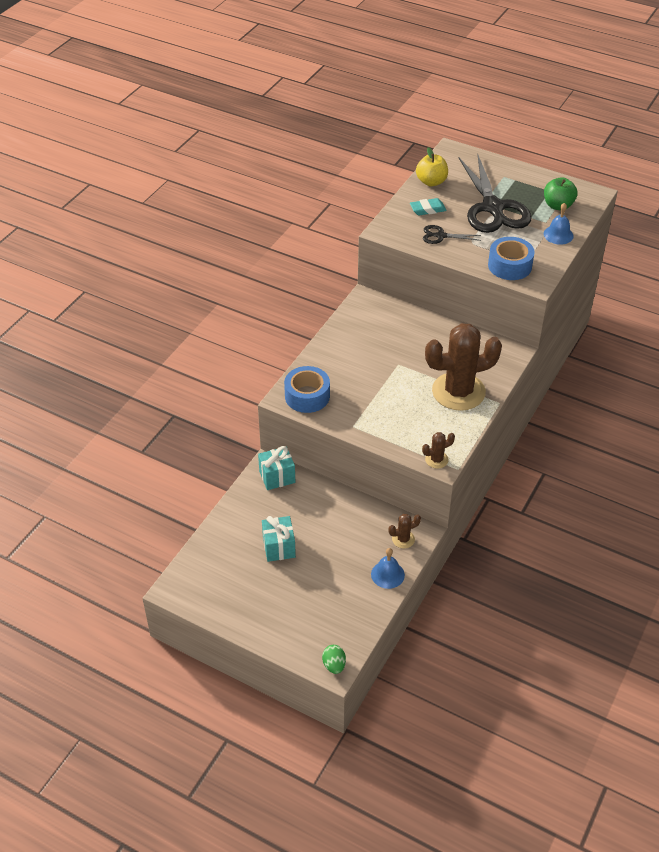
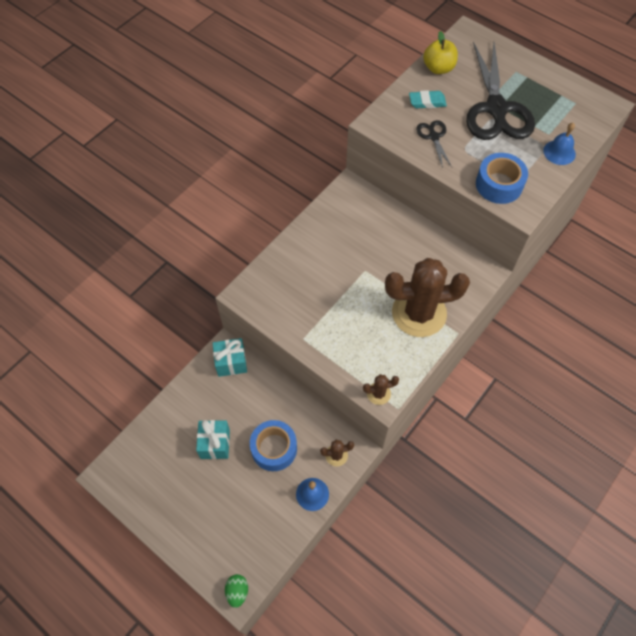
camera: 10 degrees right, 15 degrees up
blue tape [284,366,330,413] -> blue tape moved to [250,420,297,471]
black scissors [423,225,481,244] -> black scissors turned 60 degrees clockwise [416,120,452,168]
green apple [544,177,577,210] -> none

